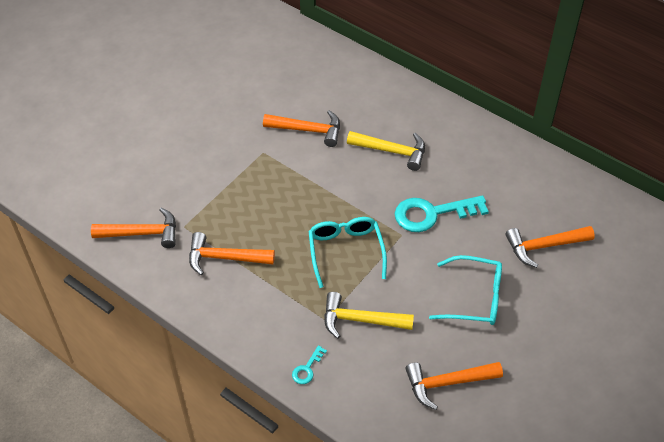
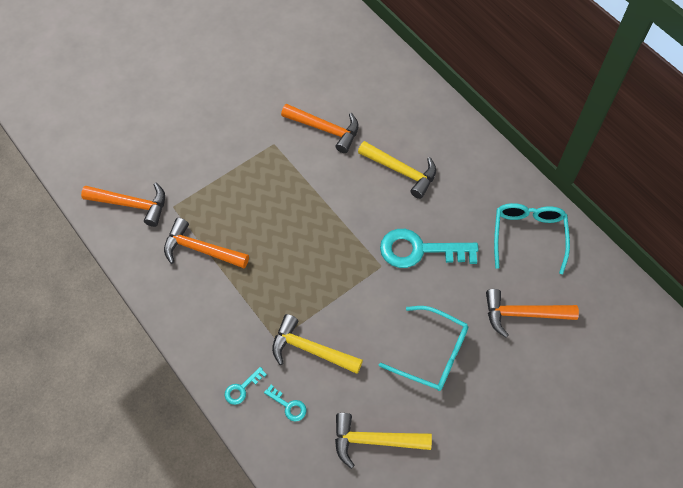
camera: 15 degrees right, 10 degrees up
turquoise glasses [309,217,387,288] -> turquoise glasses moved to [494,203,570,274]
orange hammer [405,362,503,410] -> yellow hammer [335,413,432,469]
none -> turquoise key [264,385,307,421]

